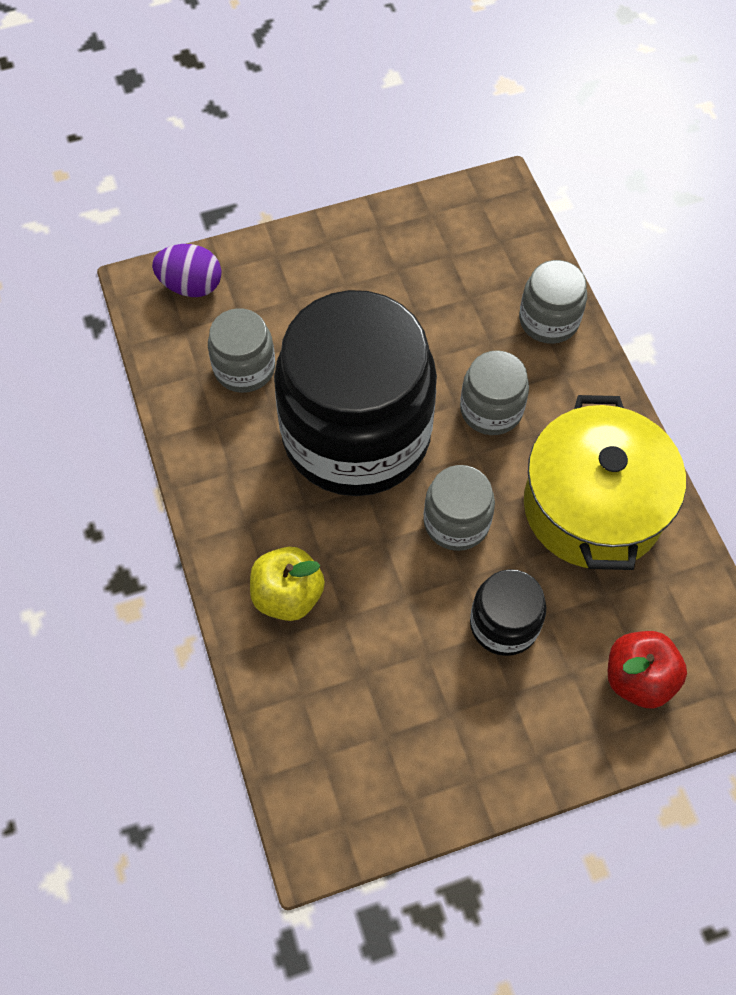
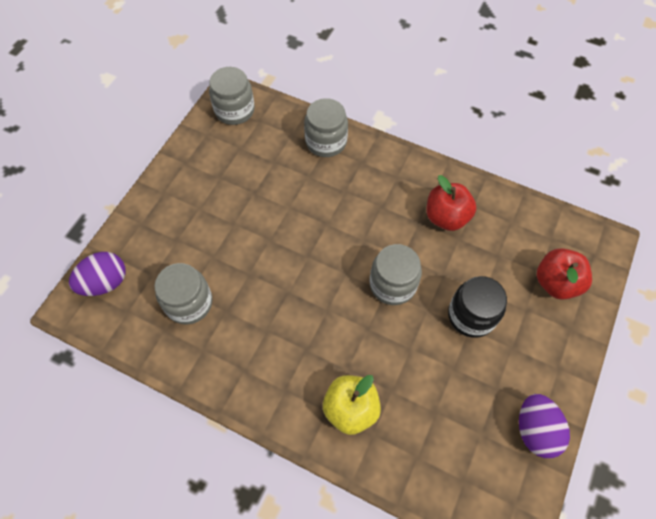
camera: 45 degrees left, 0 degrees up
black jar [274,290,437,496] -> none
grey jar [460,350,529,435] -> grey jar moved to [209,67,255,125]
yellow pot [524,395,686,570] -> red apple [426,175,476,231]
none -> purple egg [519,394,570,458]

